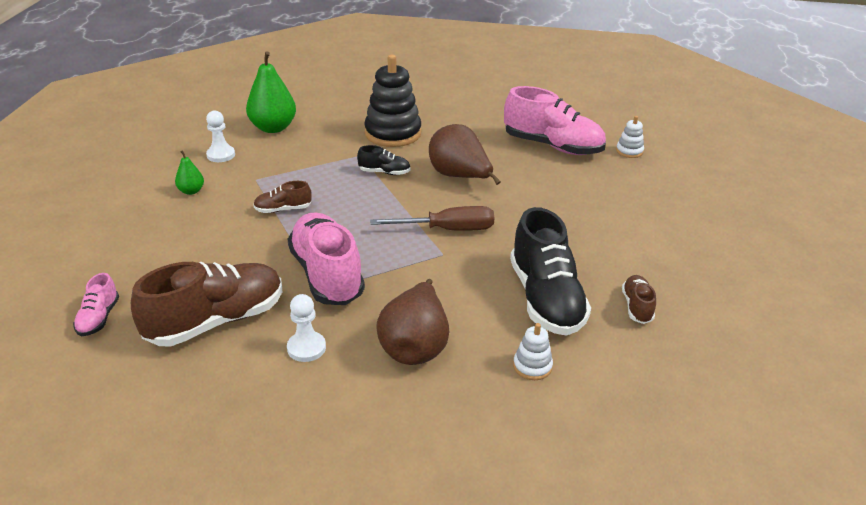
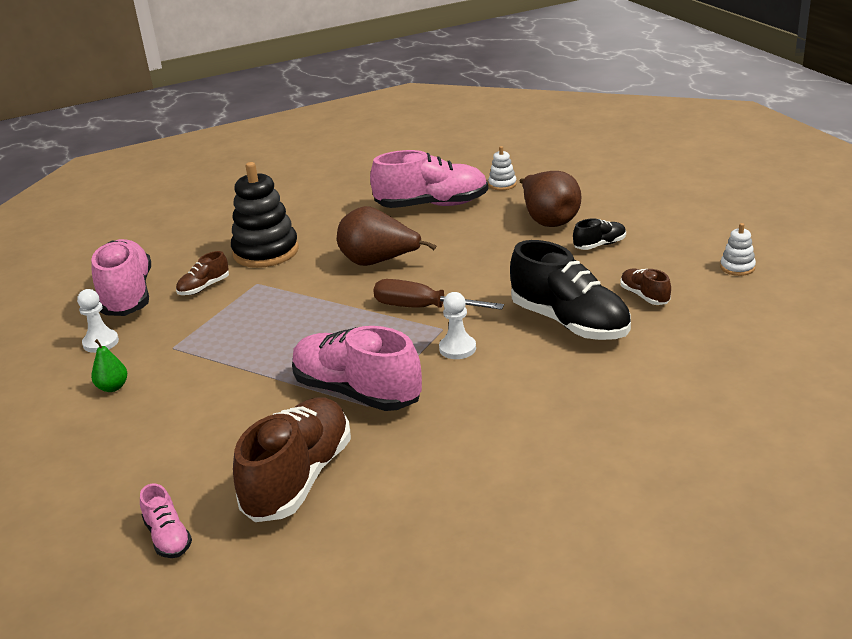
camera: 30 degrees left, 5 degrees down
green pear [246,51,296,133] -> pink shoe [91,239,151,316]
brown shoe [253,181,312,213] -> brown shoe moved to [176,251,229,295]
white pawn [287,294,326,362] -> white pawn moved to [439,292,476,359]
black shoe [357,145,411,175] -> black shoe moved to [573,218,626,250]
brown screwdriver [370,206,494,231] -> brown screwdriver turned 120 degrees counterclockwise [373,279,504,310]
brown pear [376,279,449,365] -> brown pear moved to [520,171,581,227]
white stacking toy [513,323,553,380] -> white stacking toy moved to [720,223,756,276]

